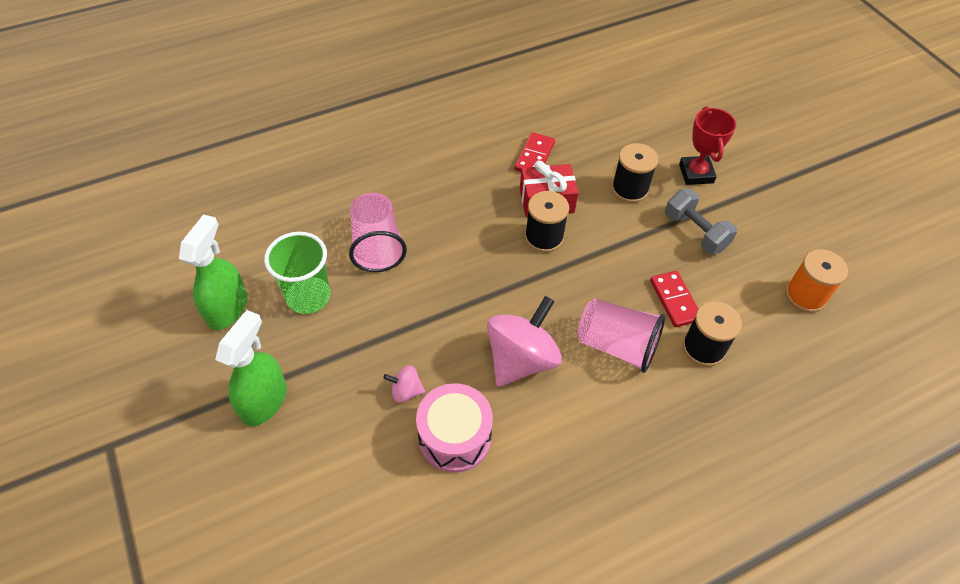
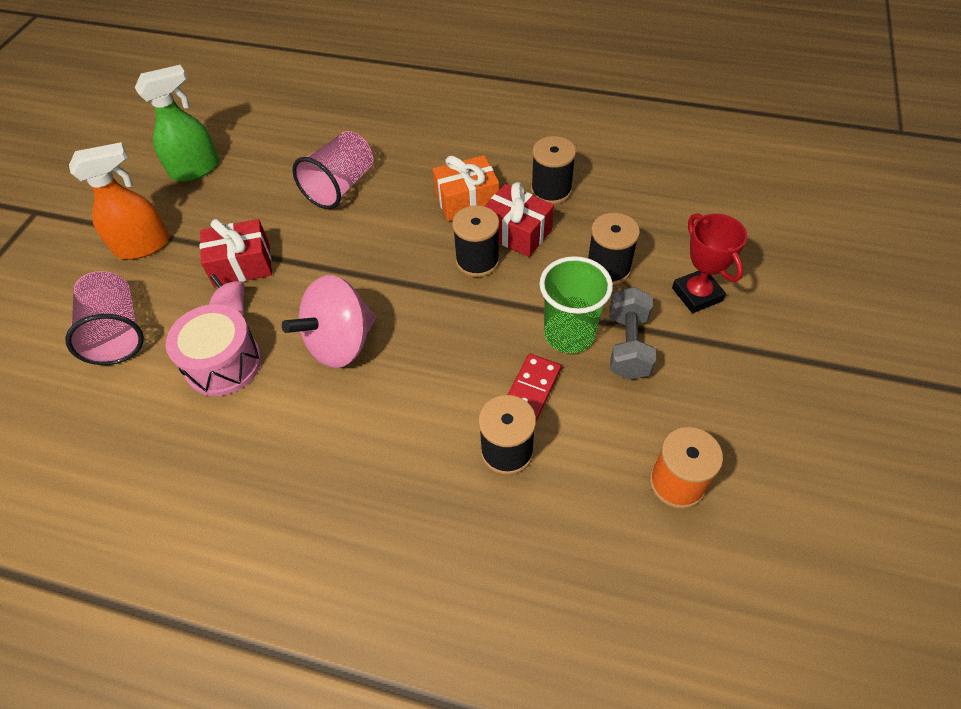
camera: 45 degrees right, 0 degrees up
green spray bottle [215,310,287,426] -> orange spray bottle [69,142,170,260]
green cup [264,232,330,314] -> green cup moved to [540,256,613,353]
pink spinning top [487,296,562,387] -> pink spinning top turned 150 degrees clockwise [282,275,376,368]
red domino [515,132,555,172] -> black spool [531,136,576,204]
pink cup [577,299,665,373] -> pink cup moved to [65,271,144,365]
red trophy [679,106,736,185] -> red trophy turned 60 degrees counterclockwise [672,213,747,313]
none -> red gift [200,219,272,287]
none -> orange gift [433,155,499,221]

